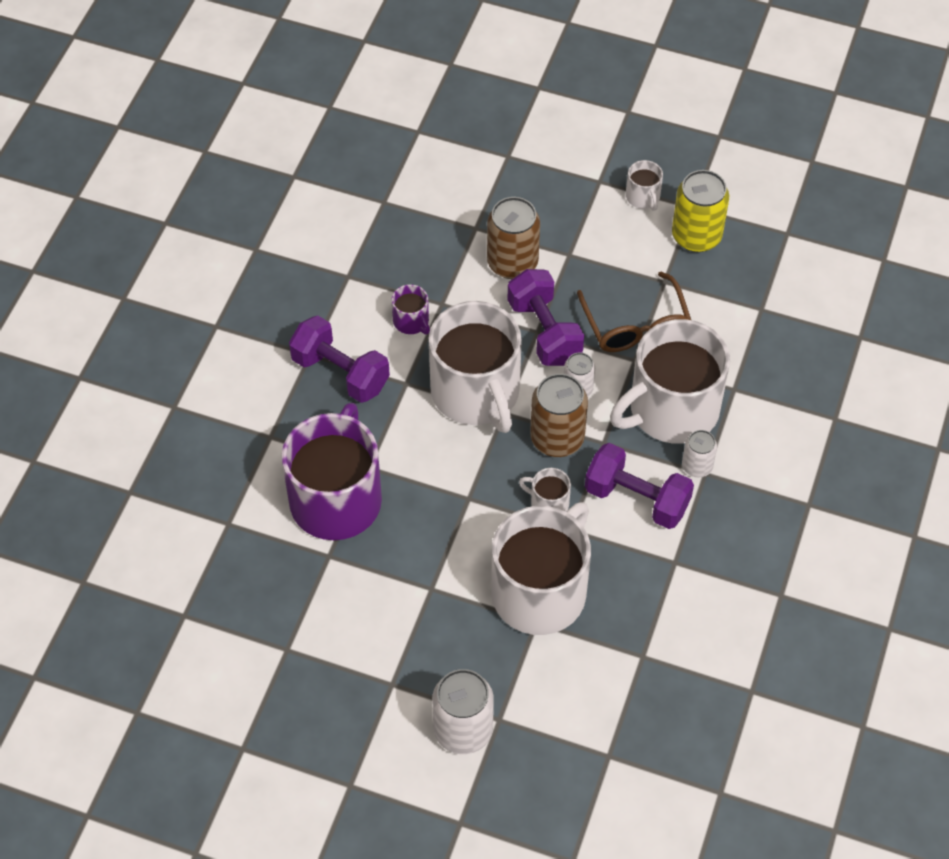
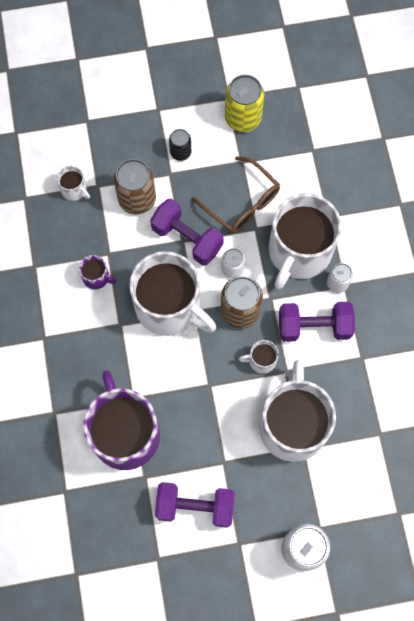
camera: 30 degrees left, 15 degrees up
purple dumbbell [289,316,390,403] -> purple dumbbell moved to [155,482,235,528]
white mug [626,160,663,211] -> white mug moved to [57,166,90,201]
none -> black can [169,129,191,161]

